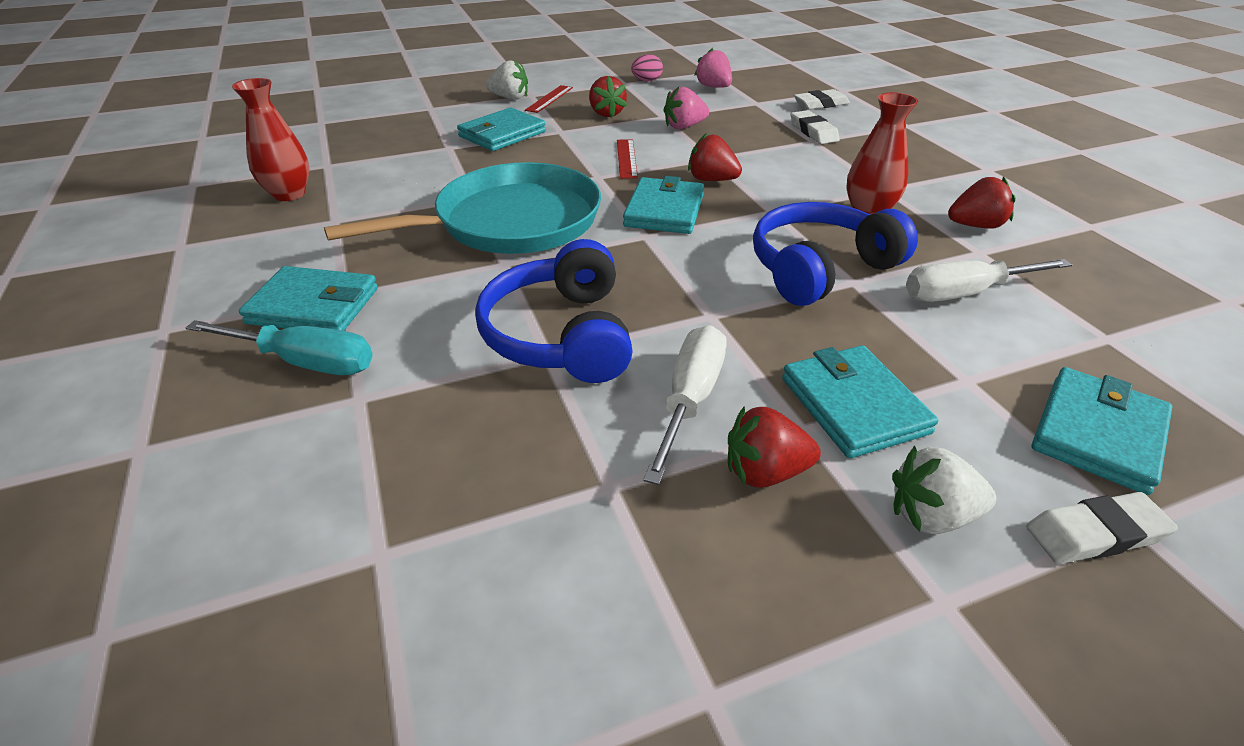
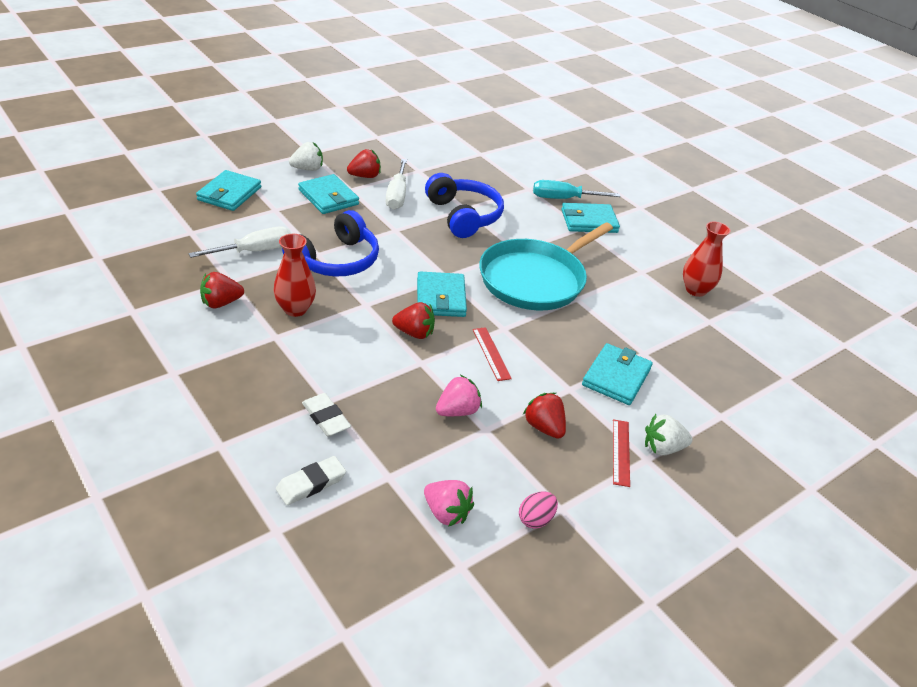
camera: 160 degrees right, 0 degrees up
white eraser [1026,492,1178,564] -> none

